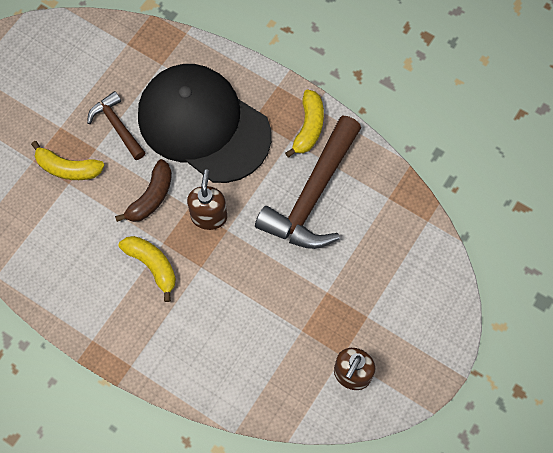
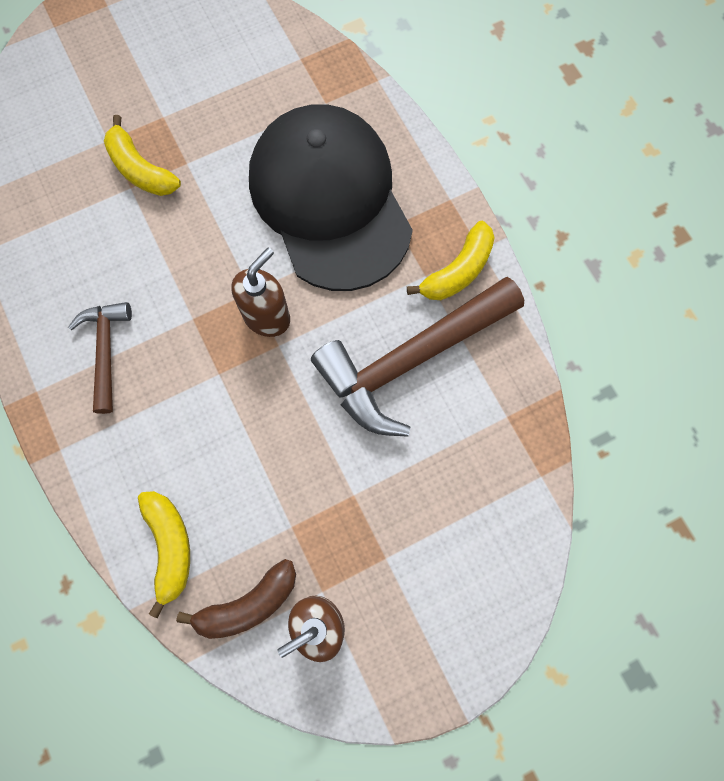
camera: 30 degrees right, 5 degrees up
brown hammer [87,91,145,160] -> brown hammer moved to [68,302,132,414]
brown banana [115,159,172,222] -> brown banana moved to [176,559,296,639]
yellow banana [119,236,176,302] -> yellow banana moved to [138,491,190,618]

